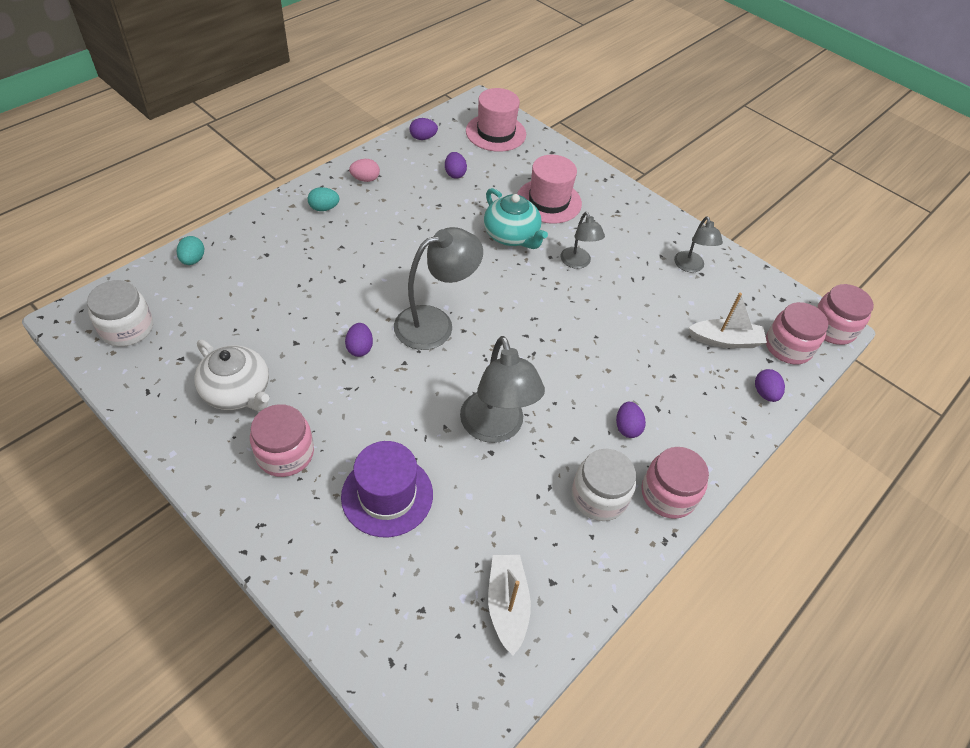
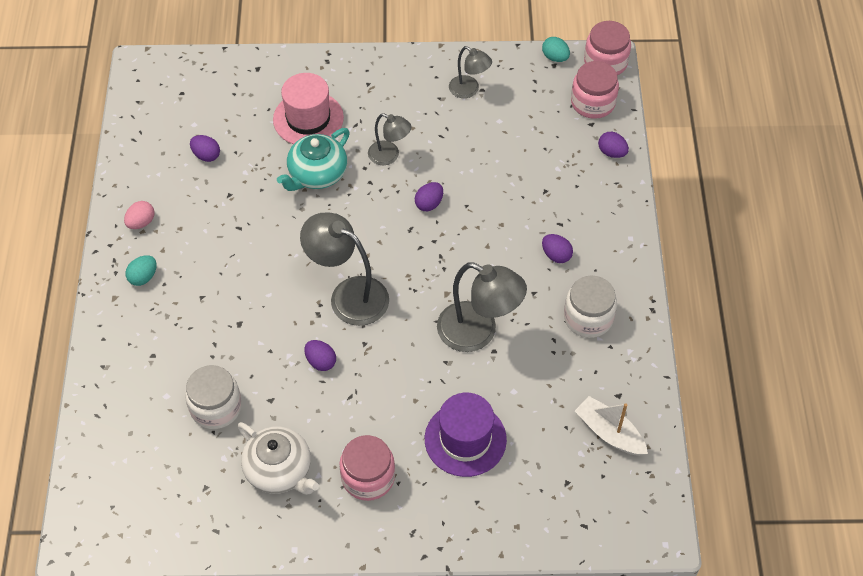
camera: 40 degrees left, 5 degrees up
white jar [87,280,153,347] -> white jar moved to [185,365,242,429]
turquoise egg [177,236,204,265] -> turquoise egg moved to [542,37,570,62]
white teapot [194,340,269,411] -> white teapot turned 45 degrees clockwise [237,422,319,495]
grey lamp [394,227,483,350] -> grey lamp turned 75 degrees counterclockwise [300,213,389,326]
purple egg [410,118,438,140] -> purple egg moved to [415,182,443,211]
pink hat [466,88,526,152] -> none
turquoise teapot [484,188,548,249] -> turquoise teapot turned 120 degrees clockwise [277,128,350,191]
pink jar [641,447,709,519] -> none
white boat [689,293,767,348] -> none

